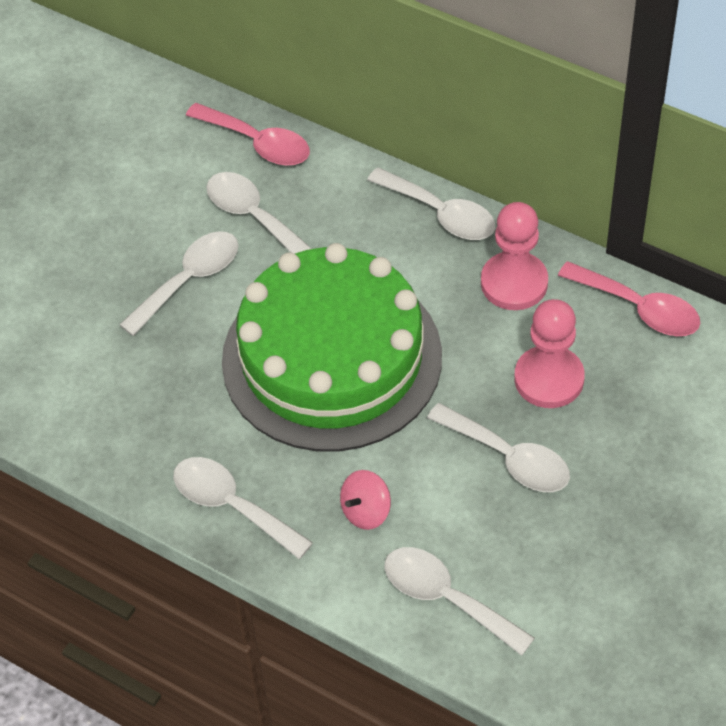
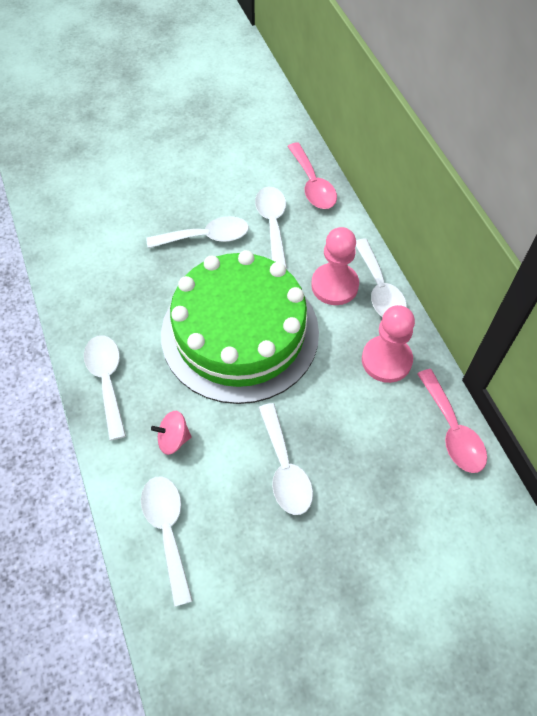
camera: 35 degrees right, 5 degrees up
pink pawn [514,299,585,408] -> pink pawn moved to [311,227,359,305]

